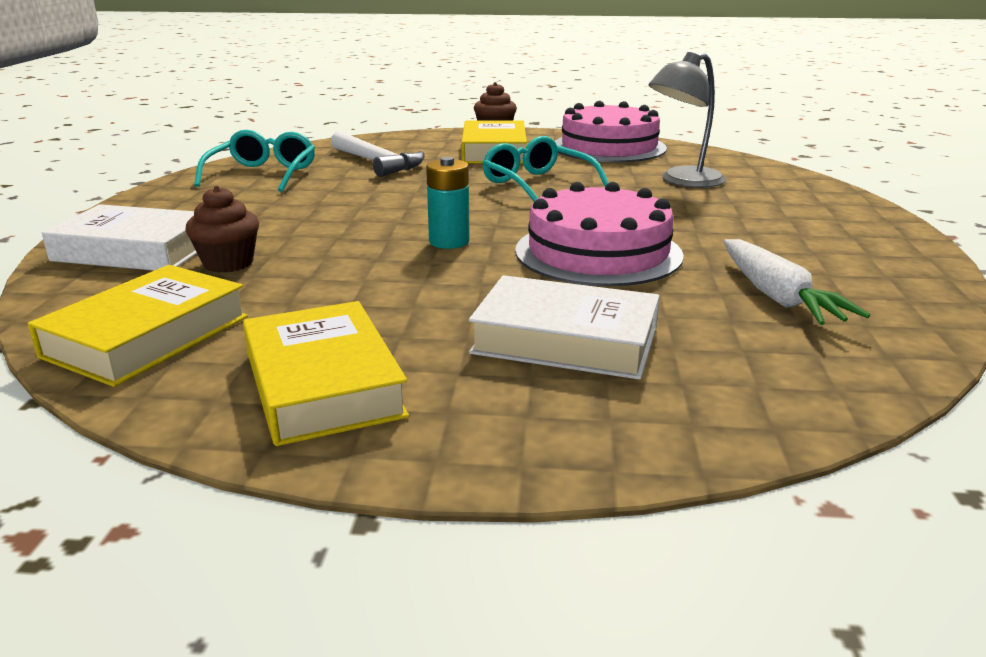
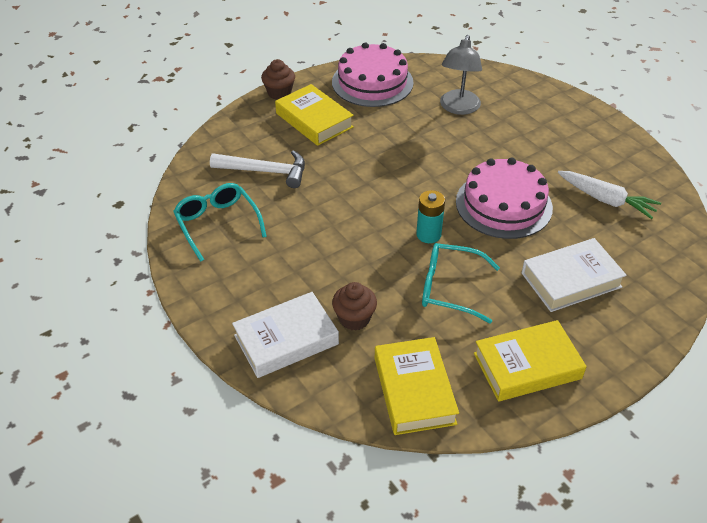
camera: 40 degrees left, 20 degrees up
yellow book [243,301,409,446] -> yellow book turned 45 degrees counterclockwise [474,320,587,401]
turquoise glasses [482,136,609,201] -> turquoise glasses moved to [422,243,500,324]

